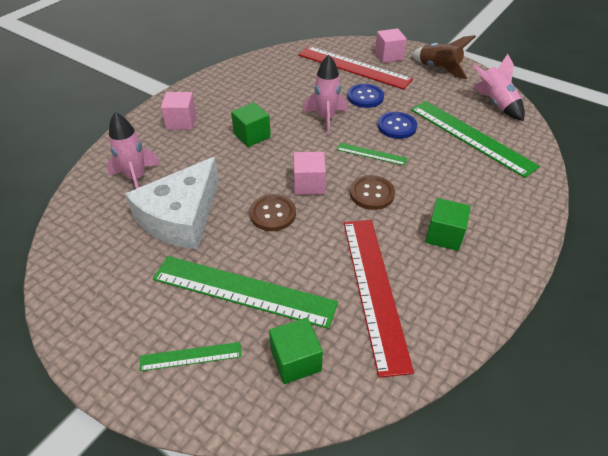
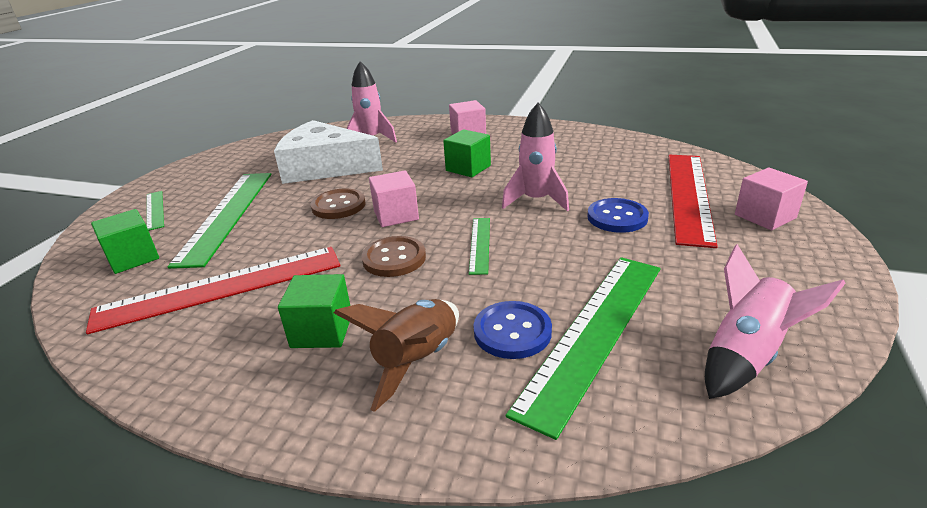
camera: 75 degrees right, 15 degrees down
blue button [377,112,417,139] -> blue button moved to [473,301,552,359]
brown rocket [411,35,476,79] -> brown rocket moved to [334,299,459,412]

